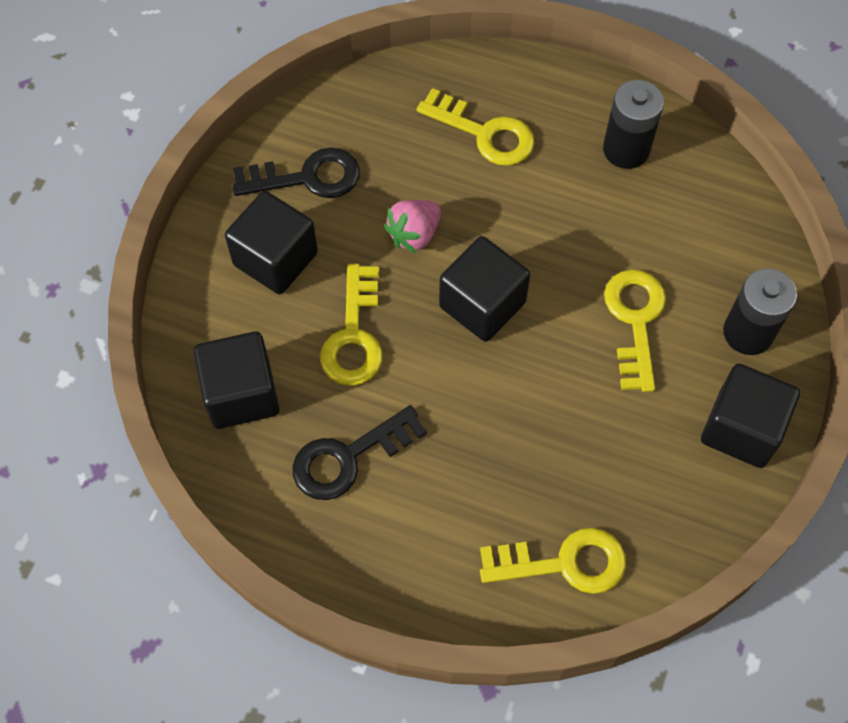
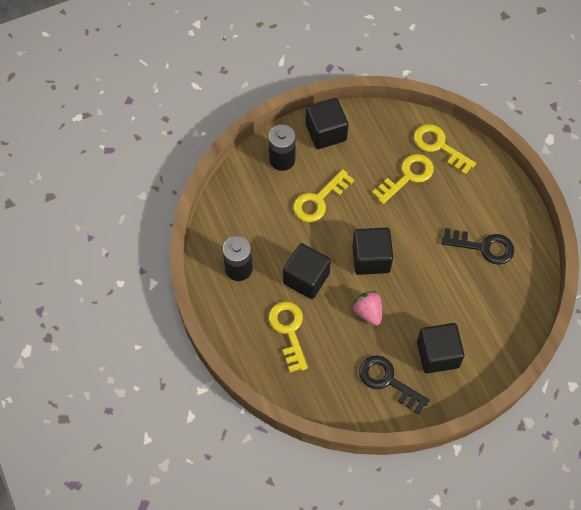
camera: 135 degrees left, 0 degrees up
black cube [194,332,279,429] -> black cube moved to [283,243,331,299]
yellow key [320,264,383,386] -> yellow key moved to [372,154,434,204]
pink strawberry [384,200,441,253] -> pink strawberry turned 120 degrees counterclockwise [351,291,382,326]

